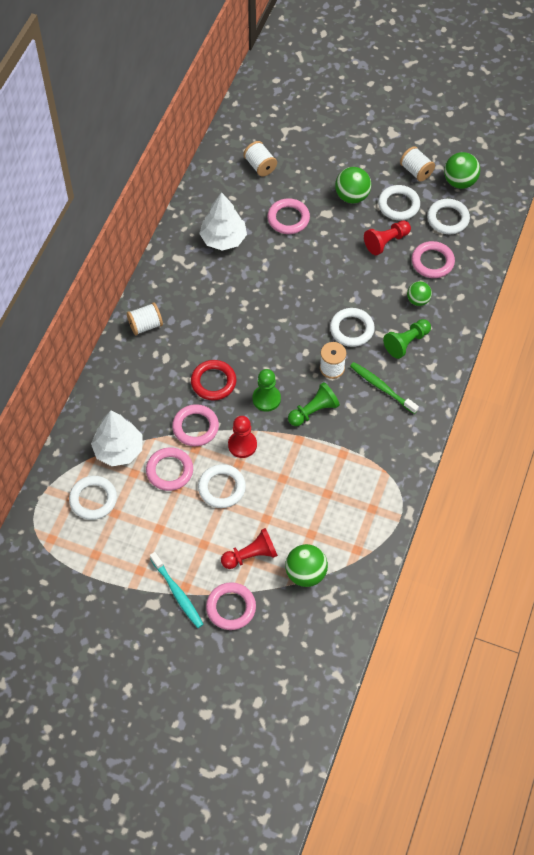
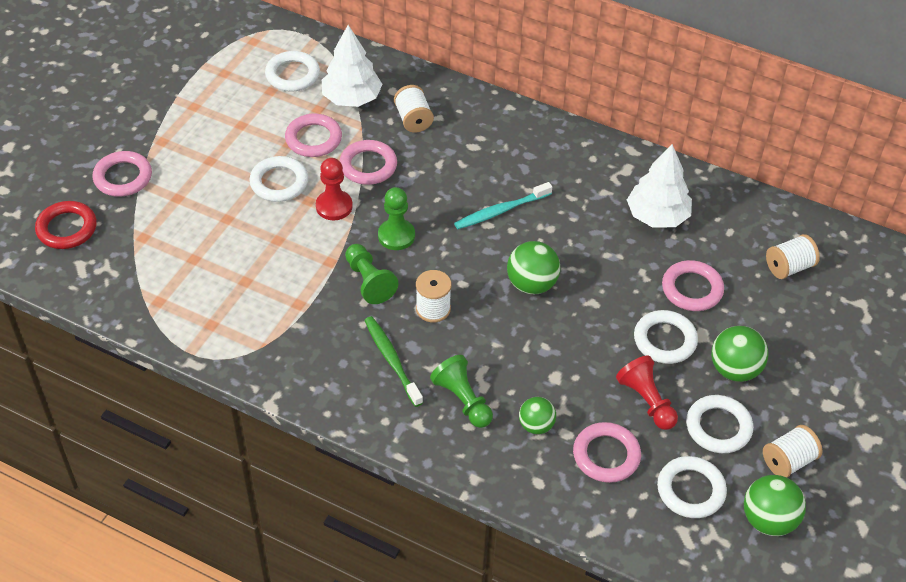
camera: 95 degrees right, 10 degrees down
white spool [127,302,163,335] -> white spool moved to [394,85,434,132]
turquoise toothbrush [150,552,204,628] -> turquoise toothbrush moved to [454,182,552,229]
red ring [191,360,236,400] -> red ring moved to [35,201,97,249]
red pawn [221,528,278,569] -> none
green ball [285,544,328,587] -> green ball moved to [507,241,560,294]
white ring [330,308,375,347] -> white ring moved to [634,310,698,364]
green toothbrush [350,362,419,414] -> green toothbrush turned 75 degrees counterclockwise [364,316,423,407]

